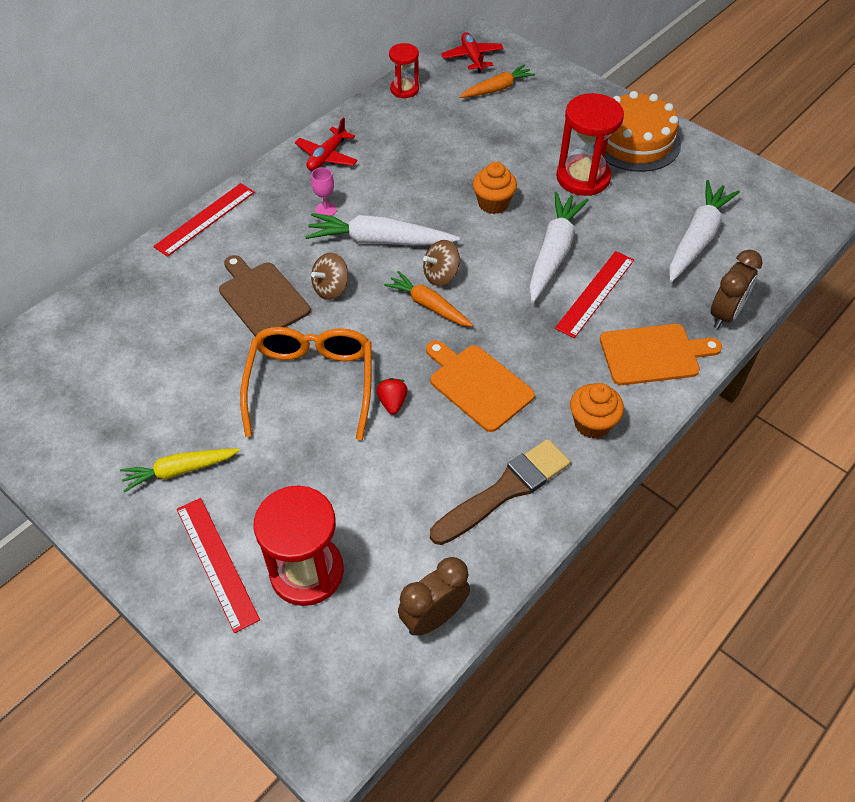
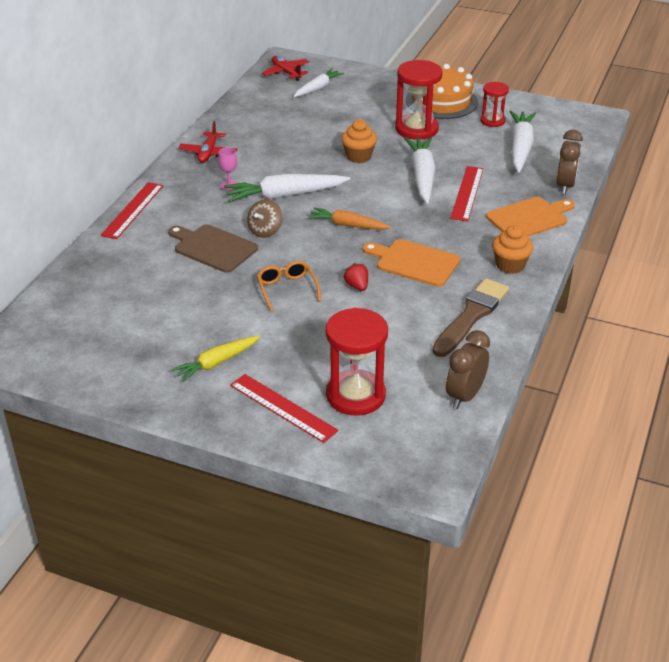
camera: 20 degrees left, 15 degrees down
orange glasses [240,327,372,440] -> orange glasses [257,261,321,312], size x0.55
red hourglass [389,43,419,98] -> red hourglass moved to [480,82,509,127]
brown spinning top [423,240,460,286] -> none
orange carrot [459,65,535,98] -> white carrot [293,69,344,97]

